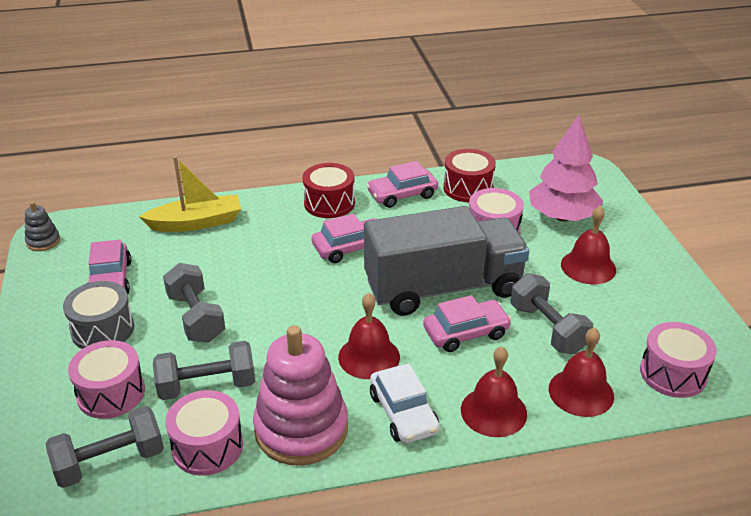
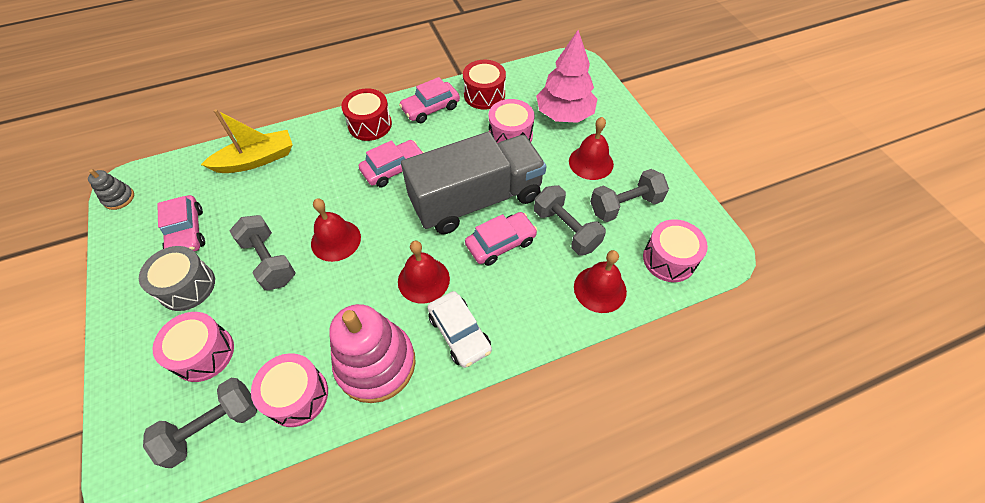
camera: 10 degrees left, 20 degrees up
grey dumbbell [153,341,255,400] -> grey dumbbell moved to [590,169,669,222]
red bell [461,346,527,437] -> red bell moved to [311,198,361,262]

